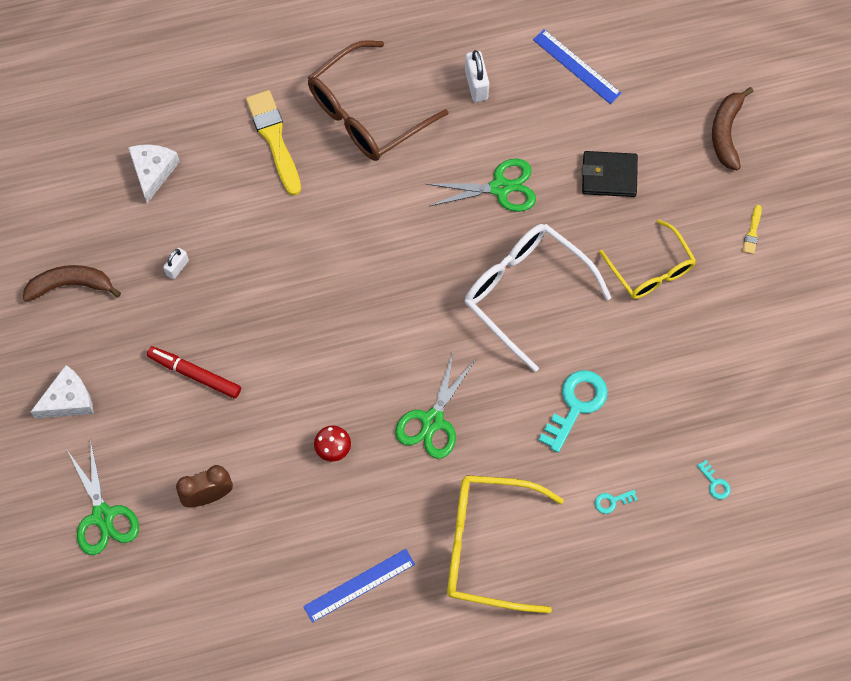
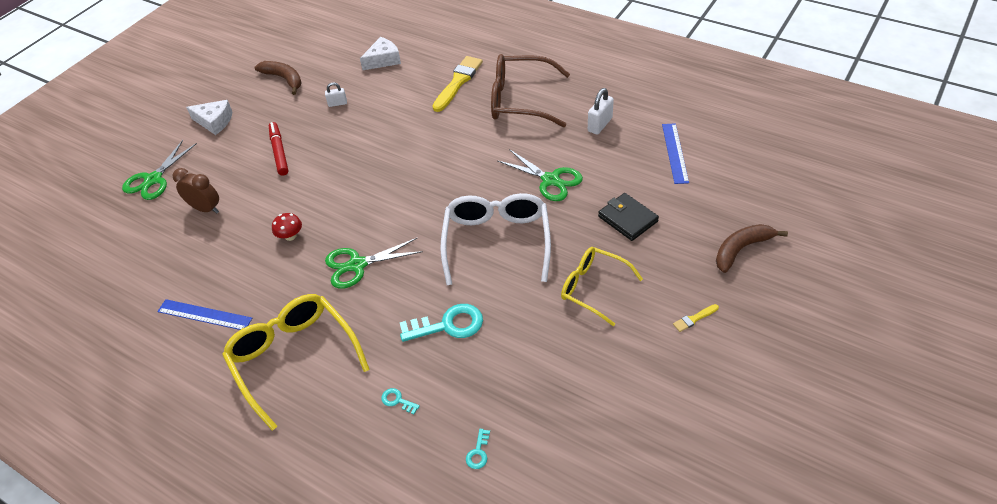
camera: 50 degrees right, 20 degrees down
yellow glasses [599,219,696,299] -> yellow glasses turned 105 degrees clockwise [561,247,643,326]

